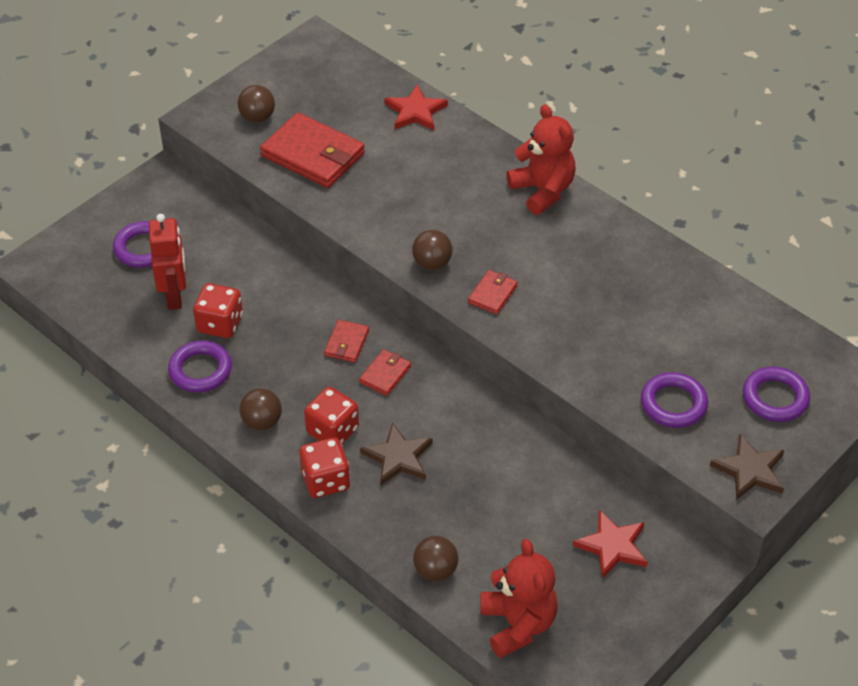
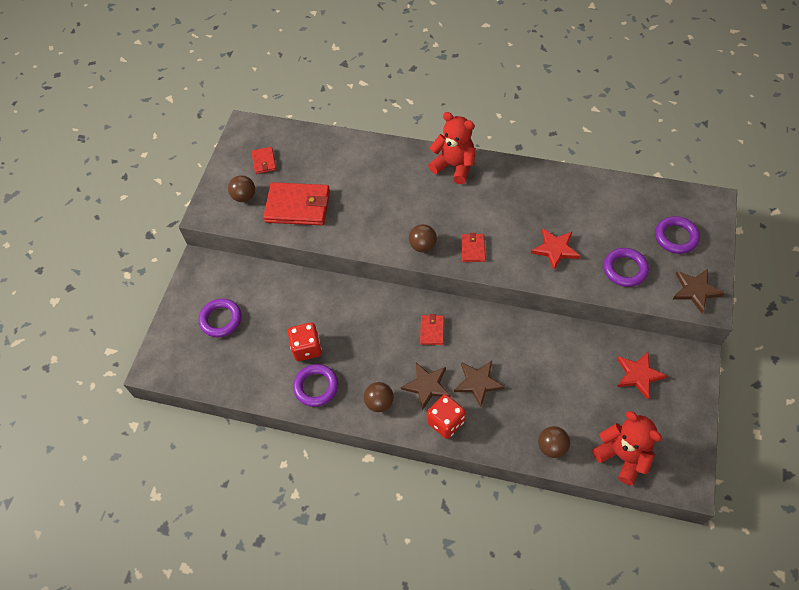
camera: 25 degrees left, 10 degrees up
red robot [149,214,186,310] -> none
red dice [304,387,359,444] -> brown star [401,363,451,410]
red wallet [324,320,369,363] -> red wallet moved to [251,147,276,174]
red star [385,84,448,130] -> red star moved to [531,229,580,270]

